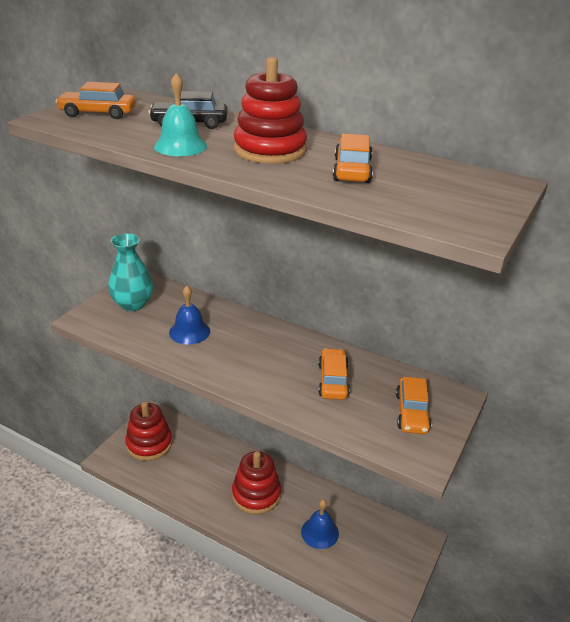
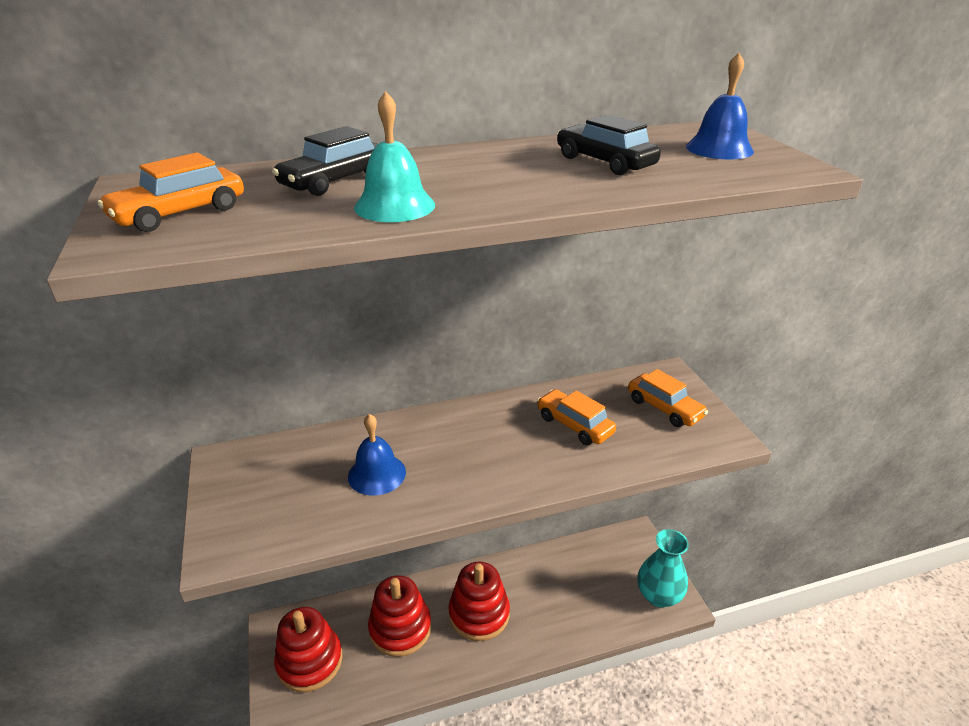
camera: 45 degrees left, 0 degrees up
turquoise vase [108,233,153,311] -> turquoise vase moved to [637,529,689,608]
red stacking toy [234,57,307,164] -> red stacking toy moved to [368,575,431,657]
blue bell [301,499,339,549] -> blue bell moved to [686,53,754,159]
orange car [333,134,373,183] -> black car [557,114,661,175]

